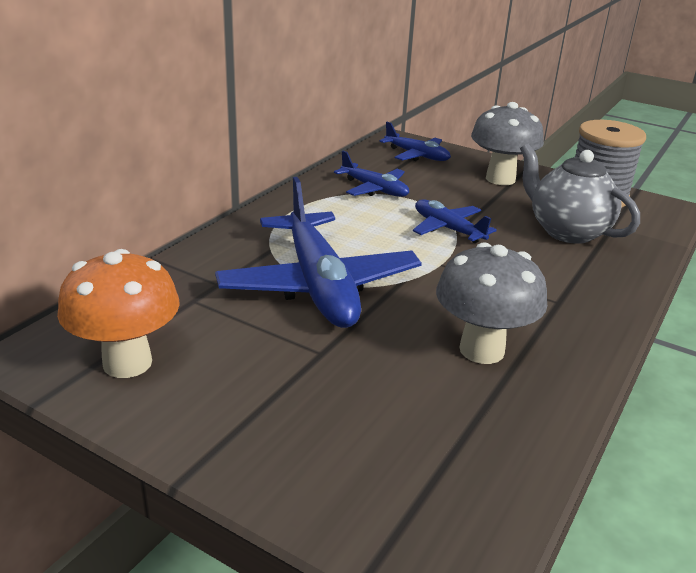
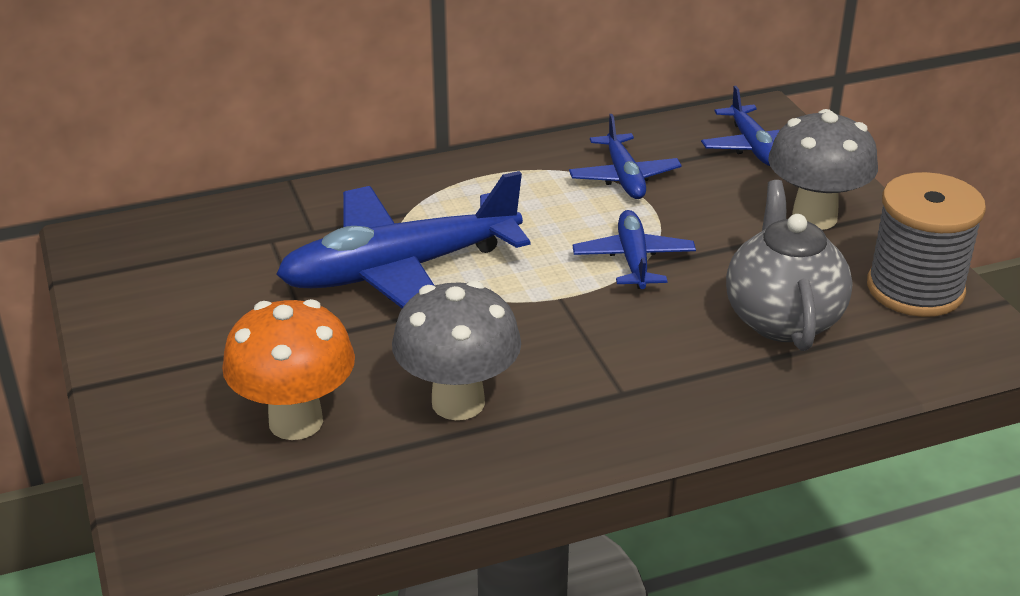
camera: 40 degrees right, 5 degrees up
orange mushroom [57,249,180,378] -> orange mushroom moved to [222,299,355,440]
blue plane [215,177,422,328] -> blue plane turned 45 degrees clockwise [276,171,530,308]

